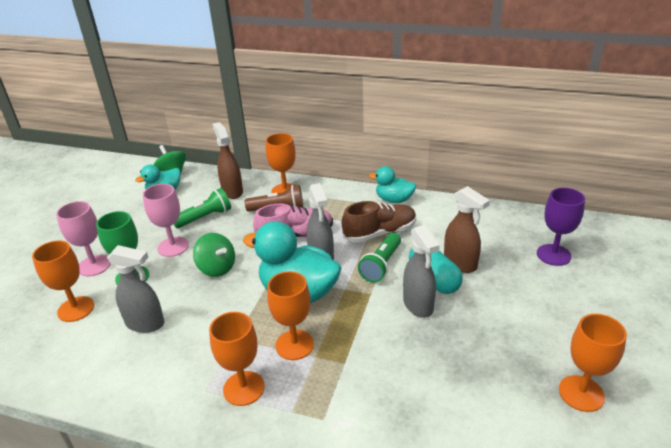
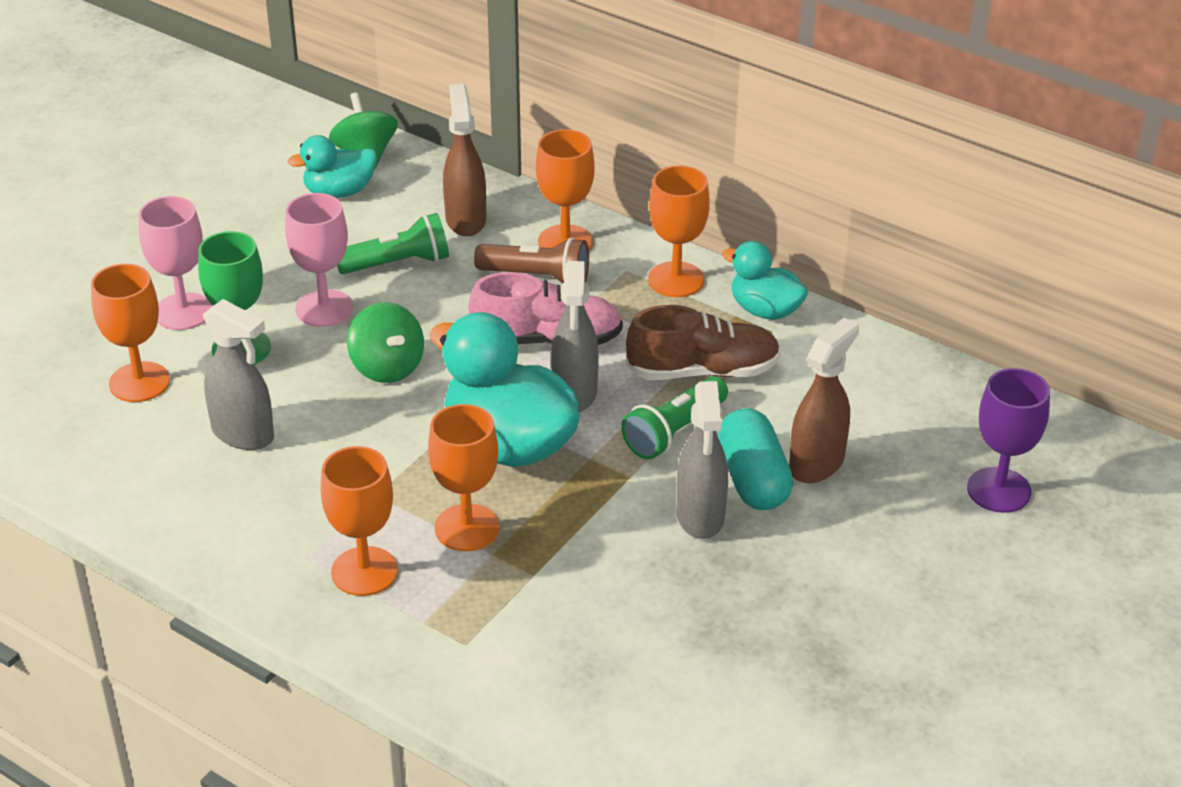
camera: 15 degrees right, 5 degrees up
brown spray bottle [444,186,490,273] -> brown spray bottle turned 120 degrees counterclockwise [789,317,859,483]
orange goblet [559,314,627,412] -> orange goblet moved to [648,165,710,297]

